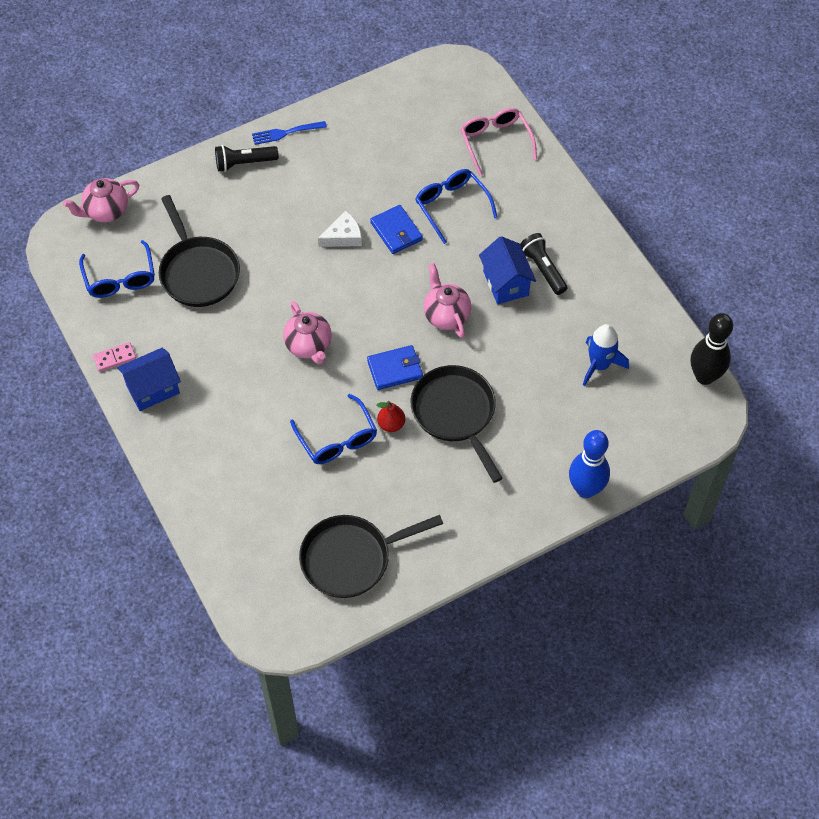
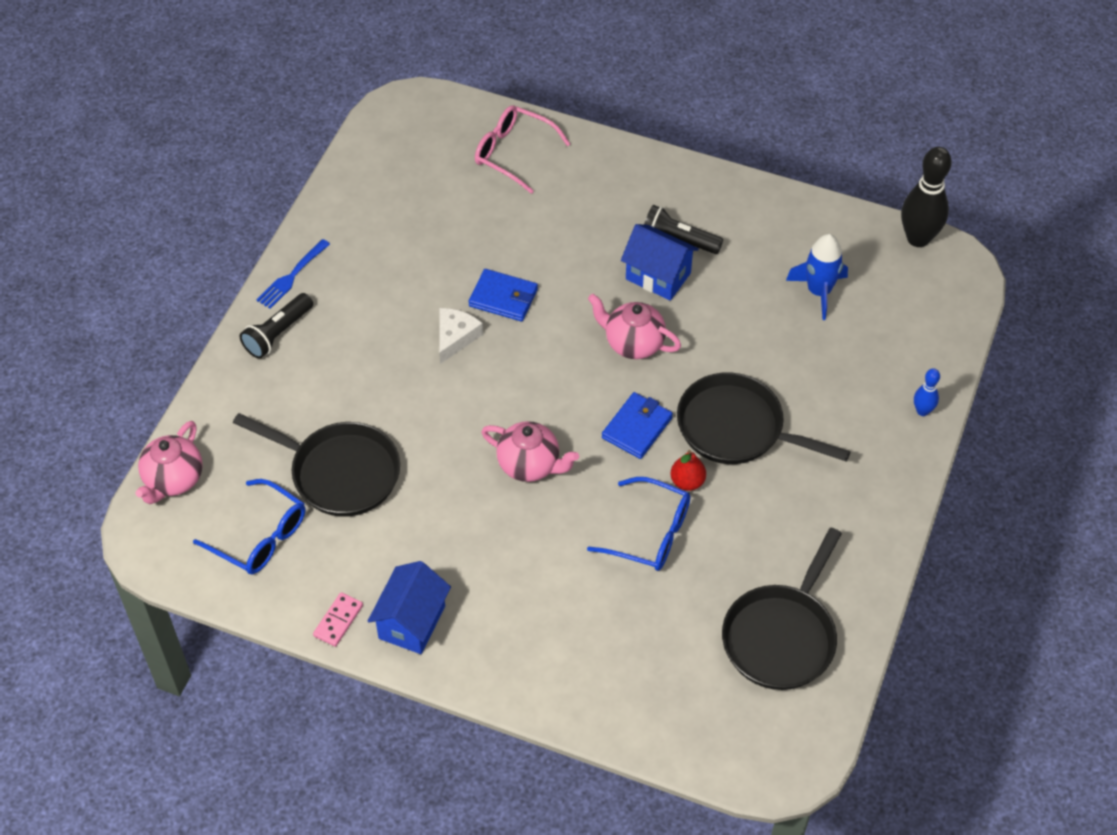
camera: 40 degrees left, 5 degrees down
blue glasses [416,169,497,244] -> none
blue bowling pin [569,430,610,498] -> blue bowling pin [914,368,940,416], size x0.50

